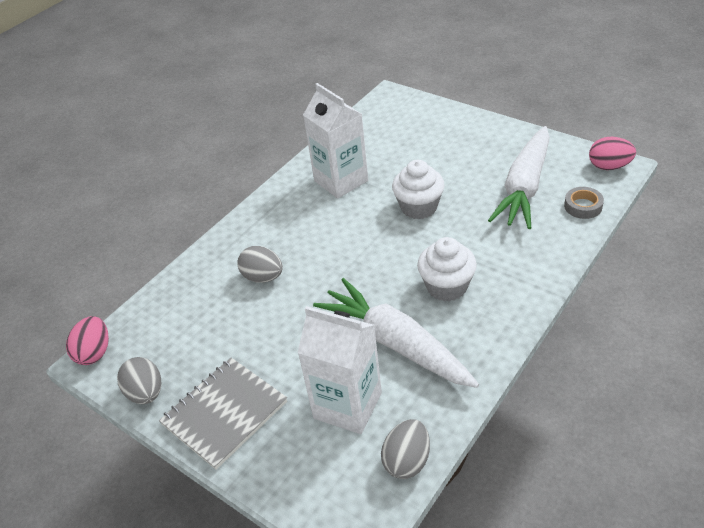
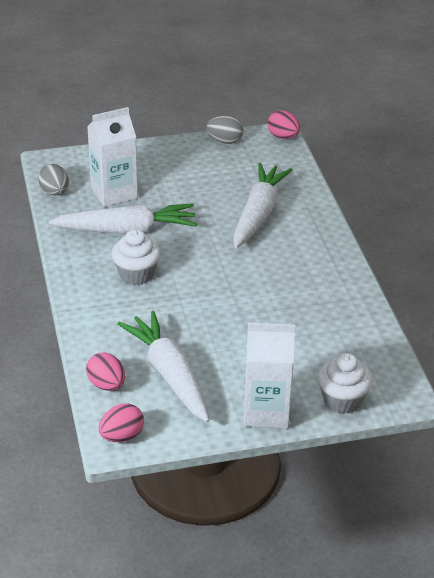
camera: 125 degrees right, 5 degrees down
grey notebook [159,358,287,470] -> none
grey egg [237,246,283,283] -> white carrot [233,163,292,248]
white carton [303,83,368,199] -> white carton moved to [244,323,295,429]
white cupcake [392,160,445,219] -> white cupcake moved to [318,353,373,414]
grey tape [564,187,604,219] -> pink egg [86,353,125,391]

